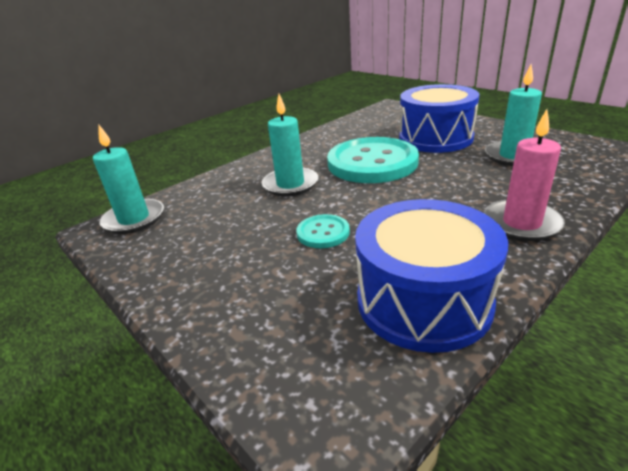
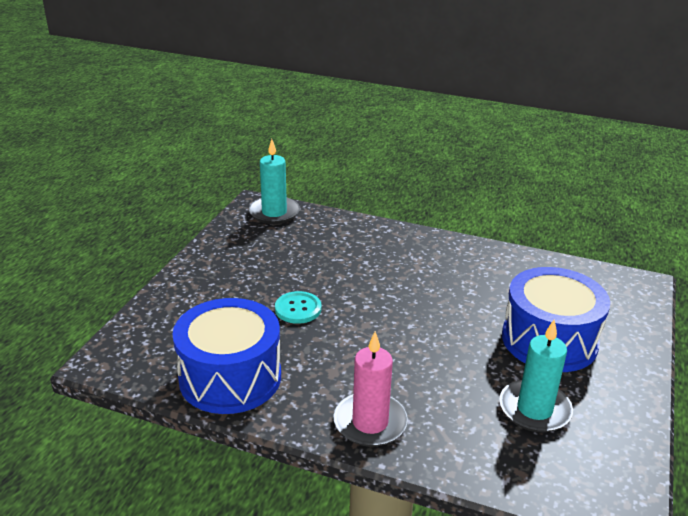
camera: 60 degrees right, 0 degrees up
turquoise candle [262,94,318,196] -> none
turquoise button [327,137,419,183] -> none

